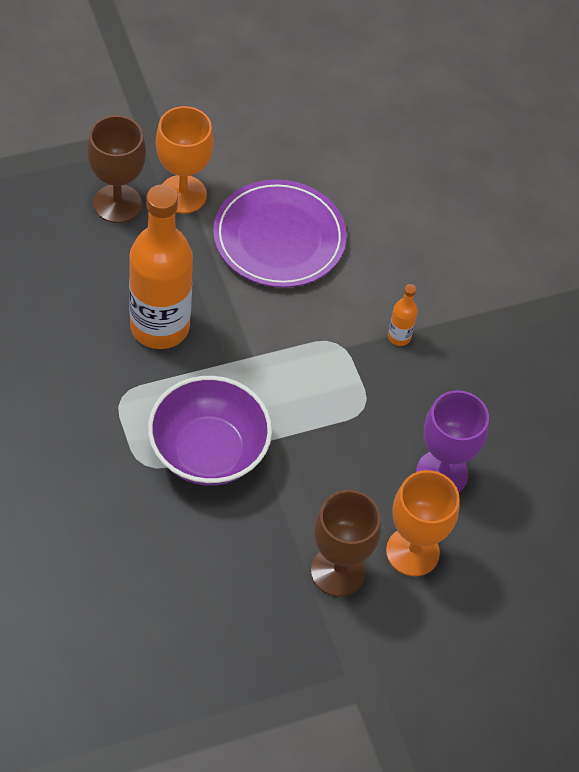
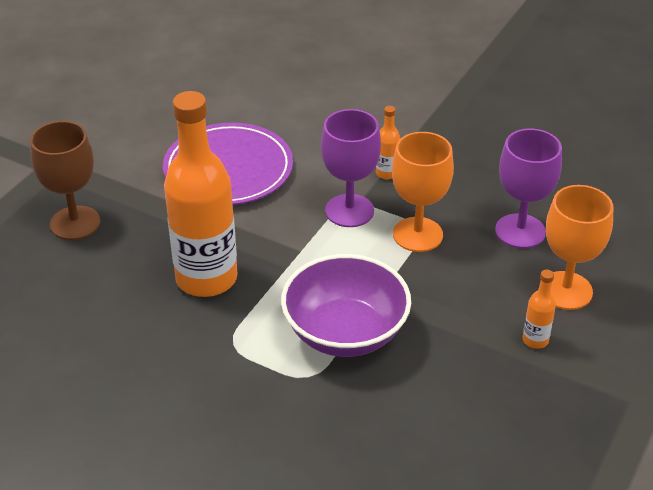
camera: 35 degrees left, 15 degrees down
orange goblet [156,106,214,214] -> orange goblet moved to [392,132,454,252]
brown goblet [311,490,381,596] -> orange bottle [523,270,556,349]
none -> purple goblet [321,109,381,227]

